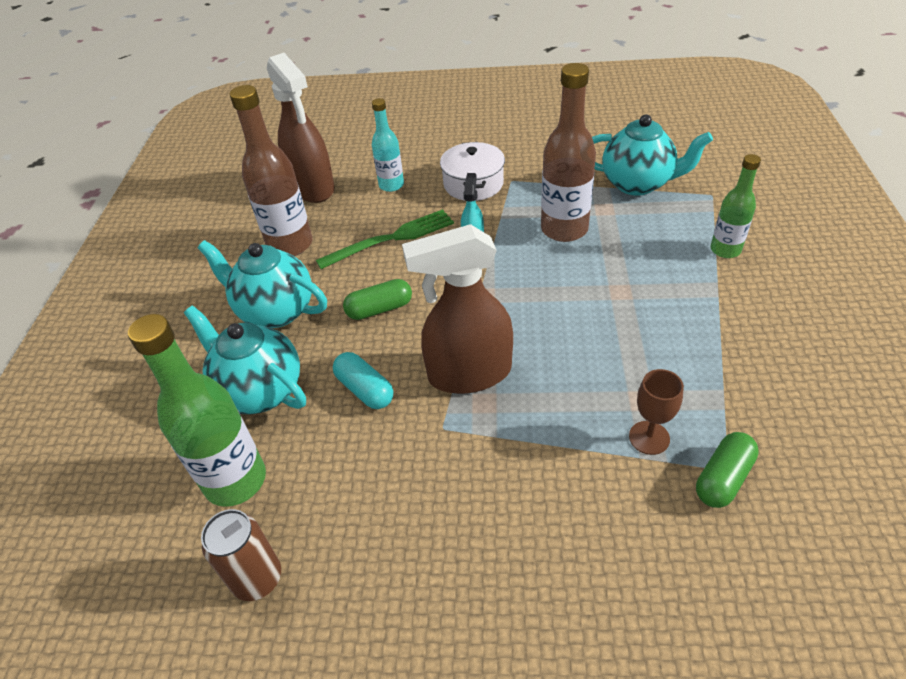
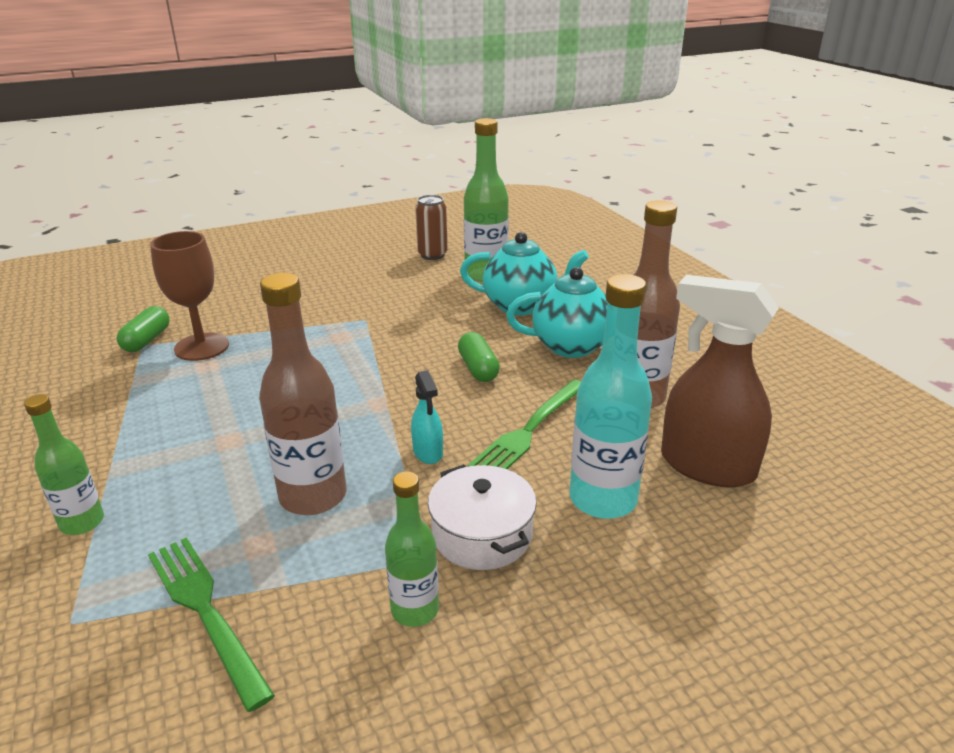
camera: 150 degrees right, 15 degrees down
turquoise capsule [333,352,393,409] -> none
green capsule [343,279,412,320] -> green capsule turned 60 degrees counterclockwise [458,332,500,382]
turquoise bottle [372,98,404,192] -> turquoise bottle [569,274,652,519], size x1.67
brown spray bottle [402,224,513,394] -> none
turquoise teapot [592,114,713,196] -> green fork [148,537,275,712]
brown goblet [629,369,684,455] -> brown goblet [150,231,229,361], size x1.66
none -> green bottle [385,471,439,627]

